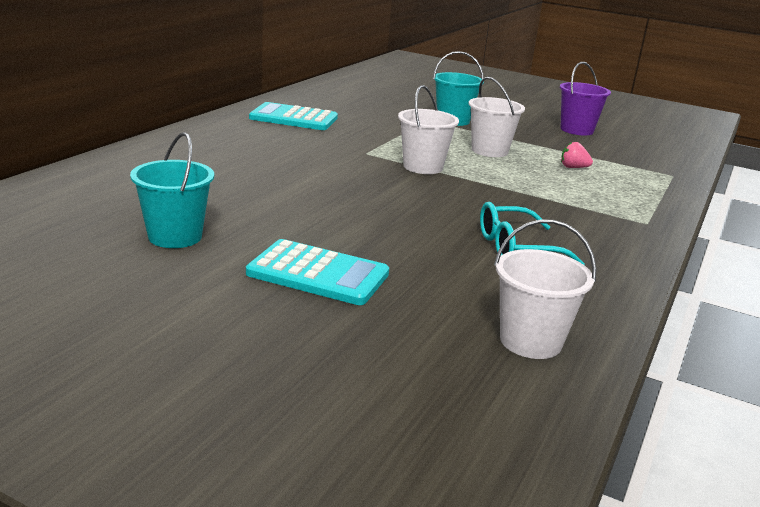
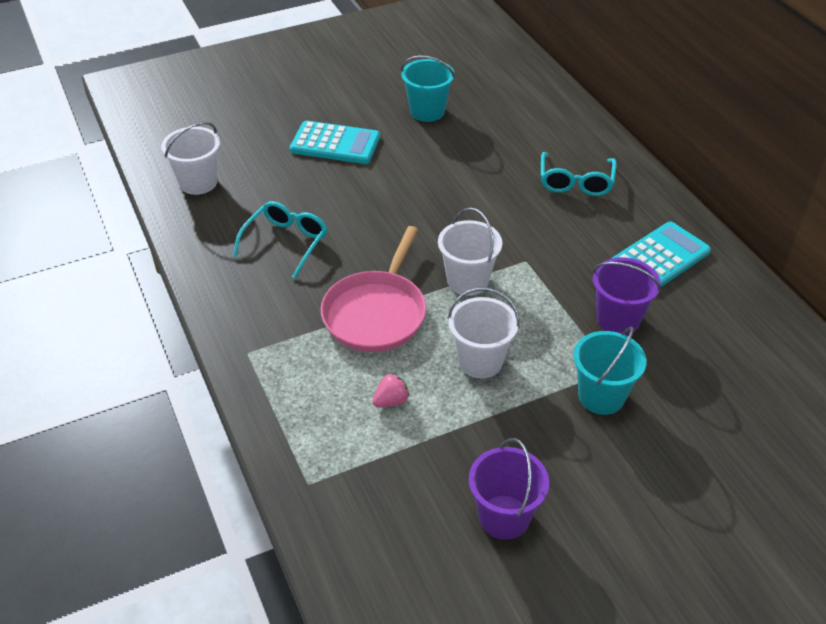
camera: 130 degrees right, 20 degrees up
turquoise calculator [246,239,389,305] -> turquoise calculator turned 135 degrees counterclockwise [290,121,380,164]
none -> pink pan [321,226,426,352]
none -> turquoise glasses [541,152,616,196]
none -> purple bucket [593,257,661,335]

